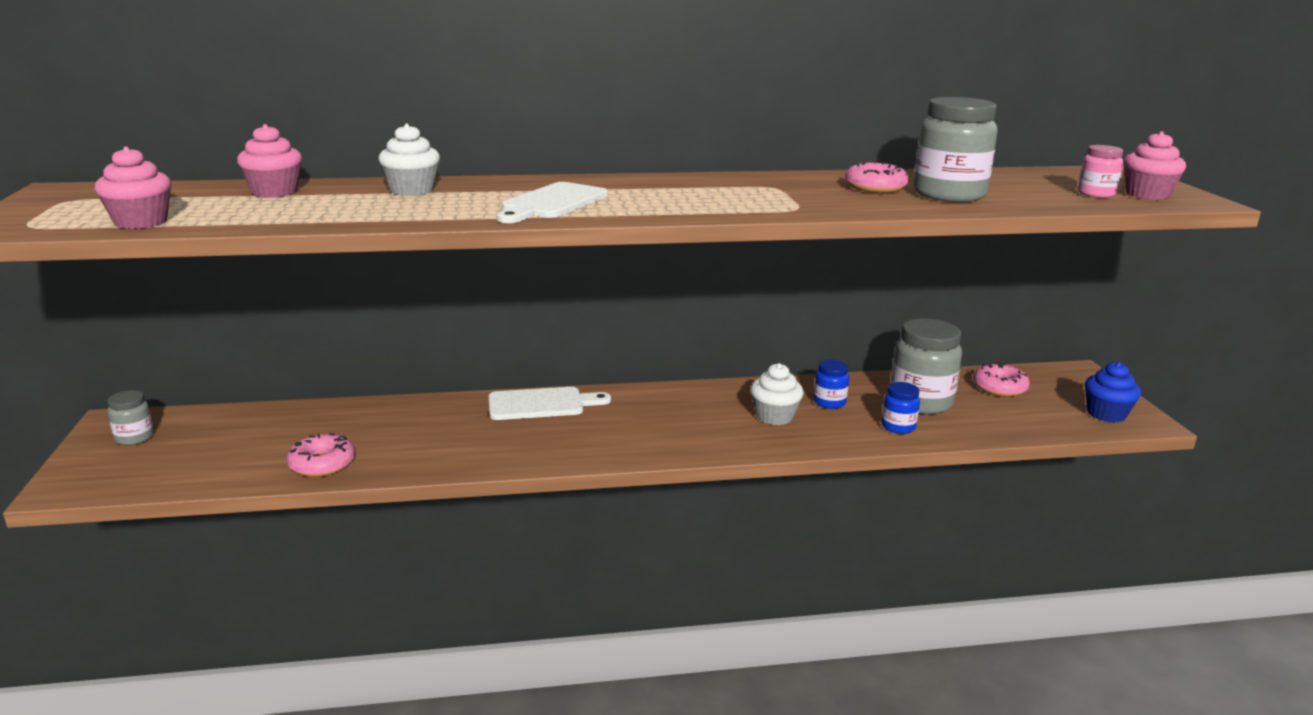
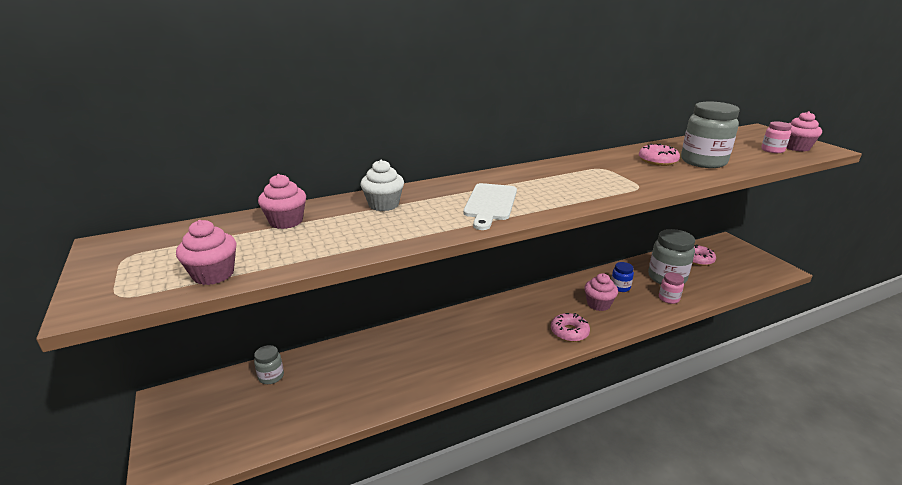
camera: 15 degrees left, 5 degrees up
grey jar [107,390,154,445] -> grey jar moved to [254,345,284,384]
pink donut [287,433,355,477] -> pink donut moved to [551,313,590,342]
white cutting board [488,387,611,420] -> none
white cupcake [750,363,804,425] -> pink cupcake [585,273,618,311]
blue jar [882,382,920,434] -> pink jar [659,272,684,304]
blue cupcake [1085,362,1141,423] -> none

